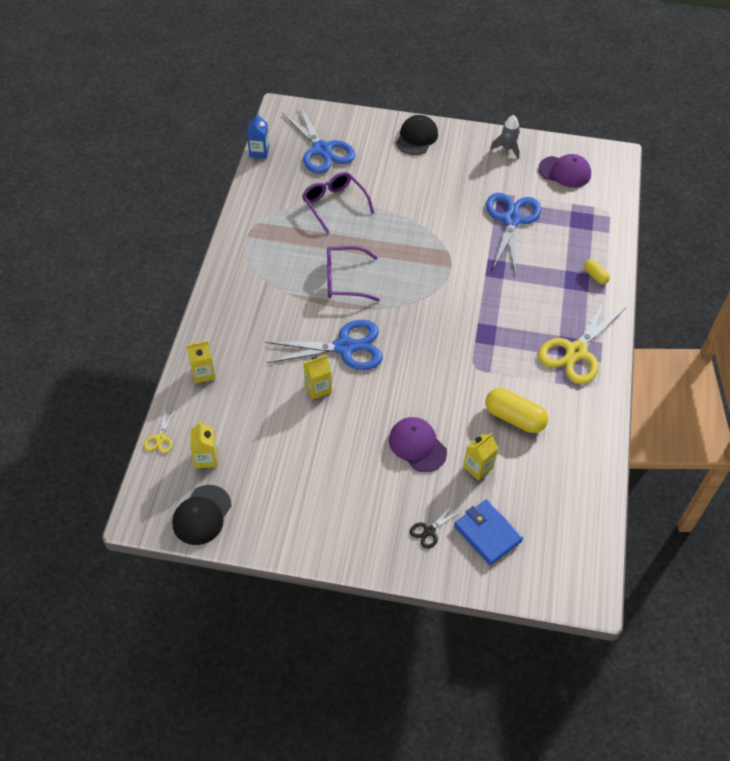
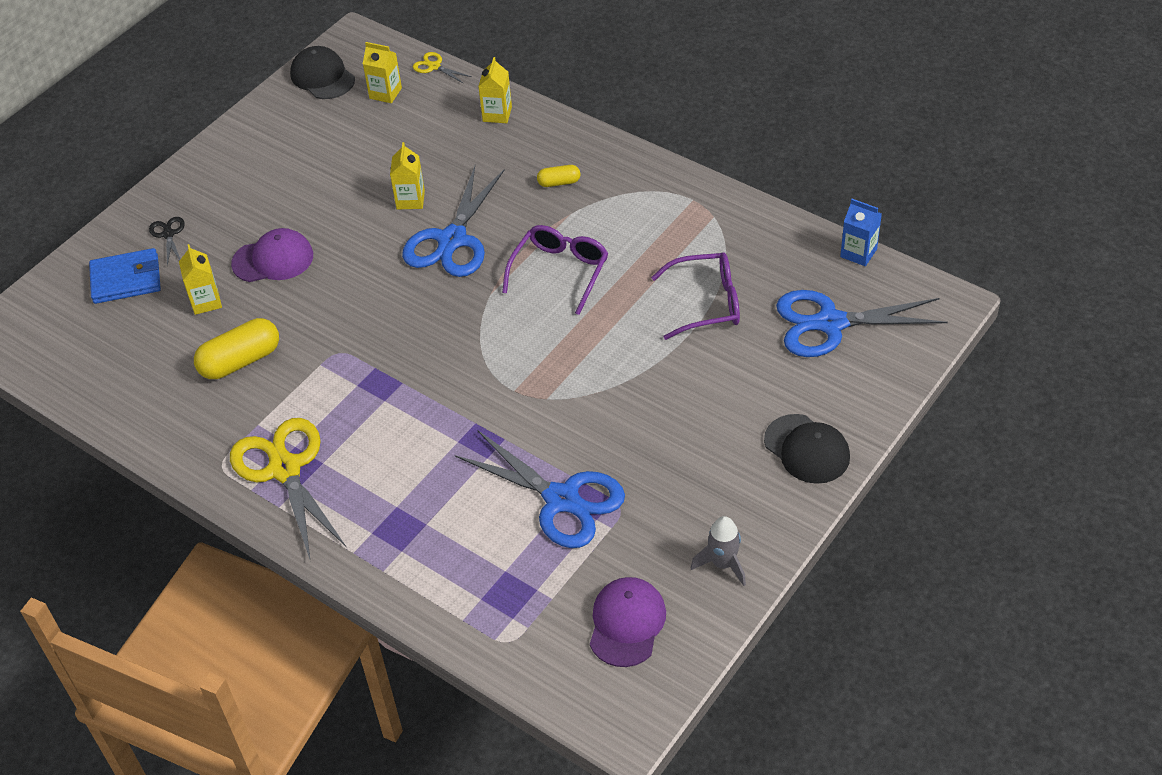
camera: 120 degrees right, 5 degrees down
purple cap [538,154,591,188] -> purple cap turned 150 degrees clockwise [590,577,666,667]
yellow capsule [584,259,610,284] -> yellow capsule moved to [537,165,580,187]

